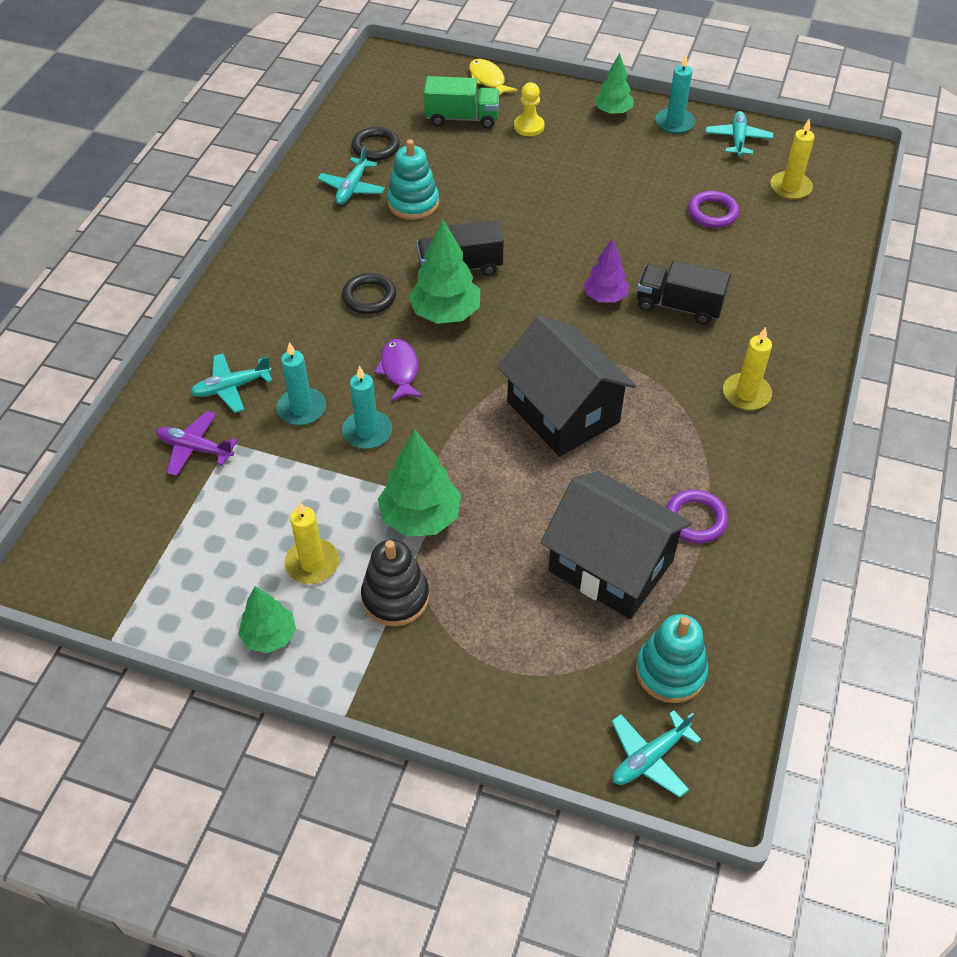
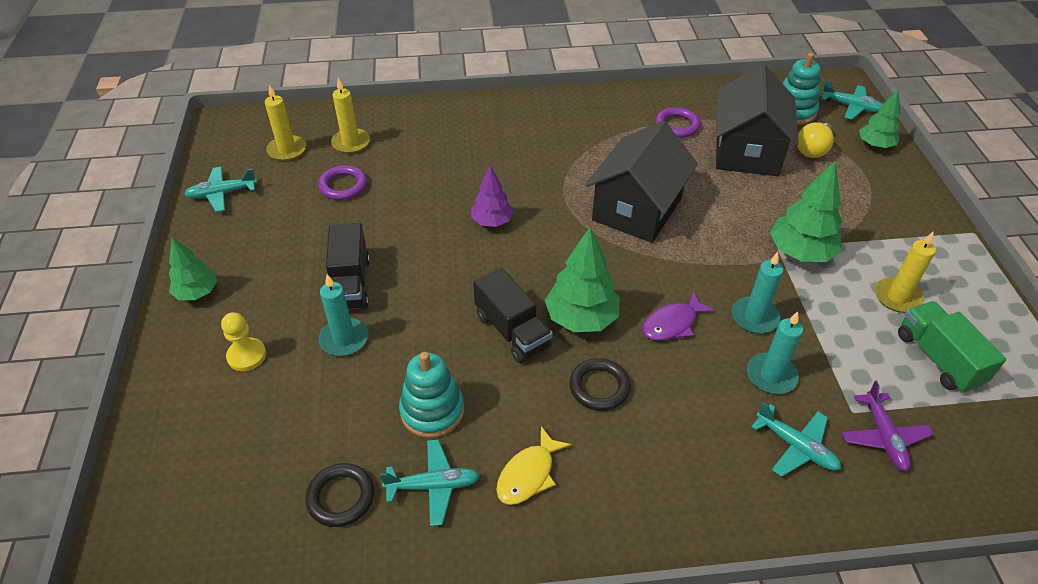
camera: 115 degrees left, 5 degrees down
green tree [238,586,296,653] -> green tree moved to [859,89,900,148]
black stacking toy [361,539,429,626] -> none
green truck [424,76,500,129] -> green truck moved to [898,301,1006,393]
yellow fish [469,59,517,95] -> yellow fish moved to [496,426,571,505]
black truck [637,261,731,325] -> black truck moved to [326,223,370,309]
turquoise candle [655,55,695,134] -> turquoise candle moved to [319,274,368,356]
yellow candle [723,327,772,410] -> yellow candle moved to [331,78,370,154]
none -> yellow light bulb [797,122,834,158]

